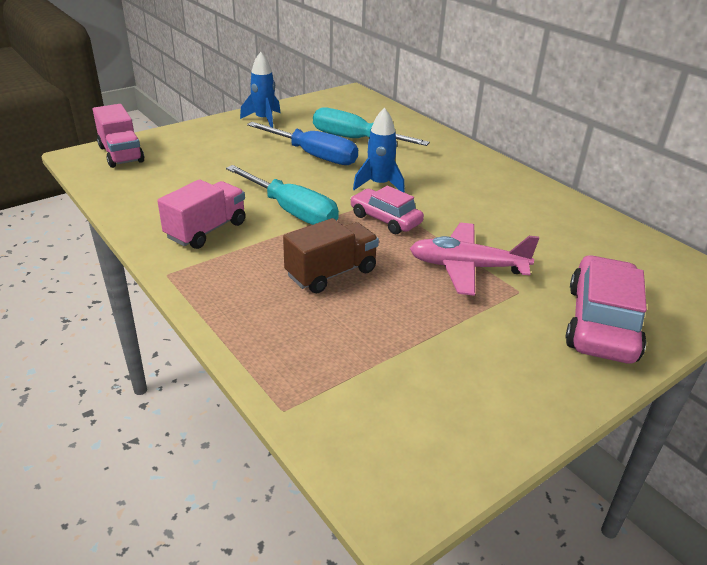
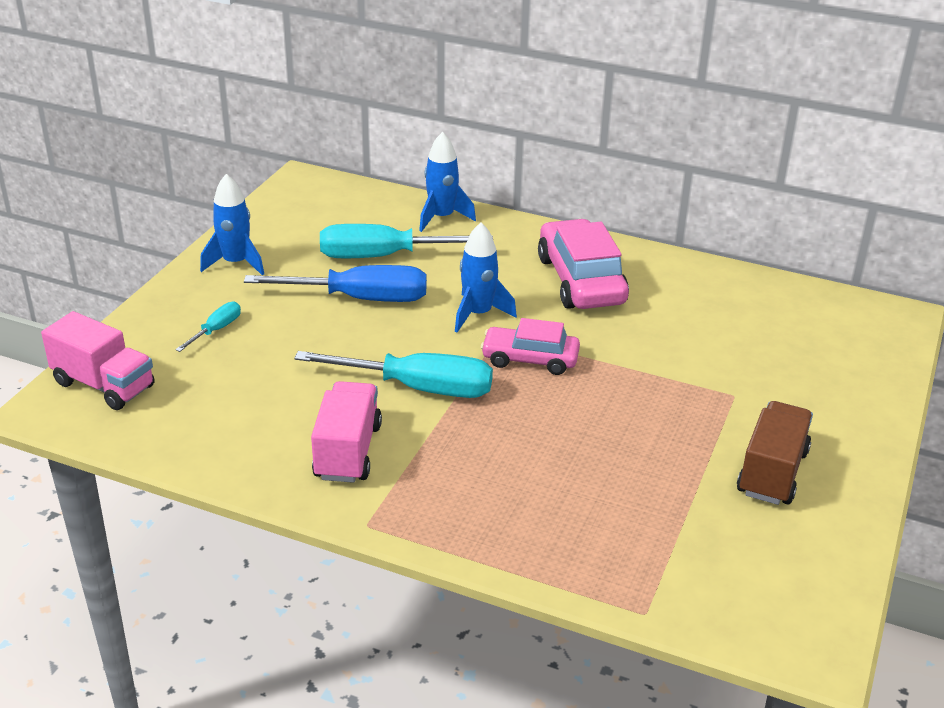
camera: 30 degrees left, 0 degrees up
brown truck [283,218,379,293] -> brown truck moved to [737,401,813,505]
pink plane [410,223,539,296] -> none
pink car [565,255,647,364] -> pink car moved to [538,219,629,309]
none -> turquoise screwdriver [175,302,241,352]
none -> blue rocket [419,132,476,232]

